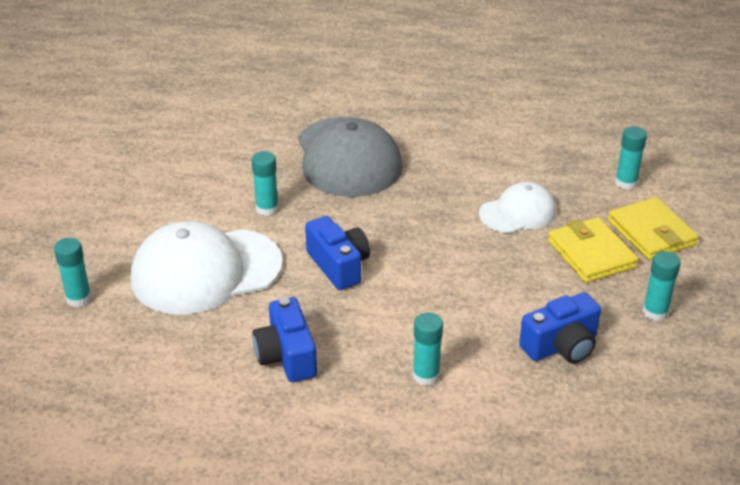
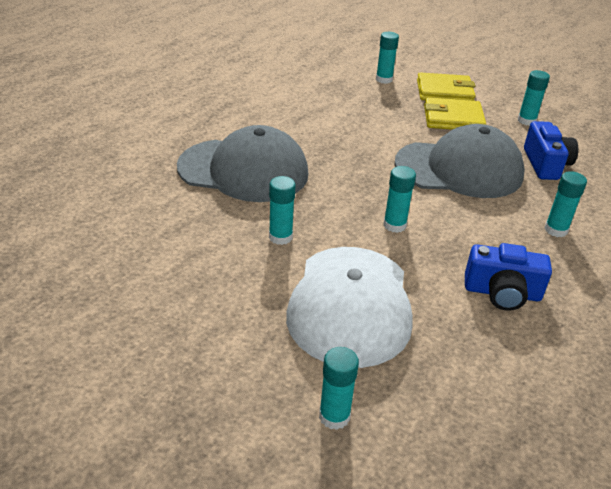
camera: 65 degrees left, 0 degrees up
blue camera [305,216,370,290] -> turquoise glue stick [383,166,416,233]
white cap [479,182,556,233] -> none
none -> grey cap [394,124,525,198]

